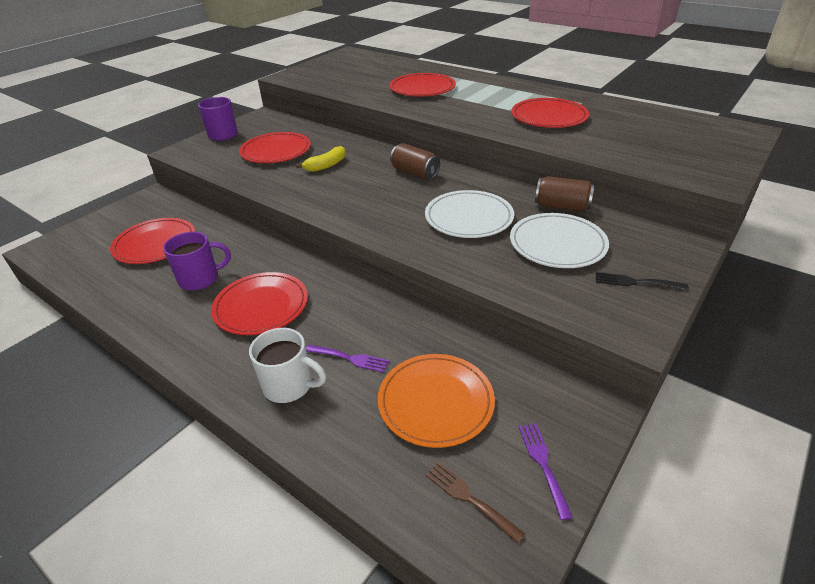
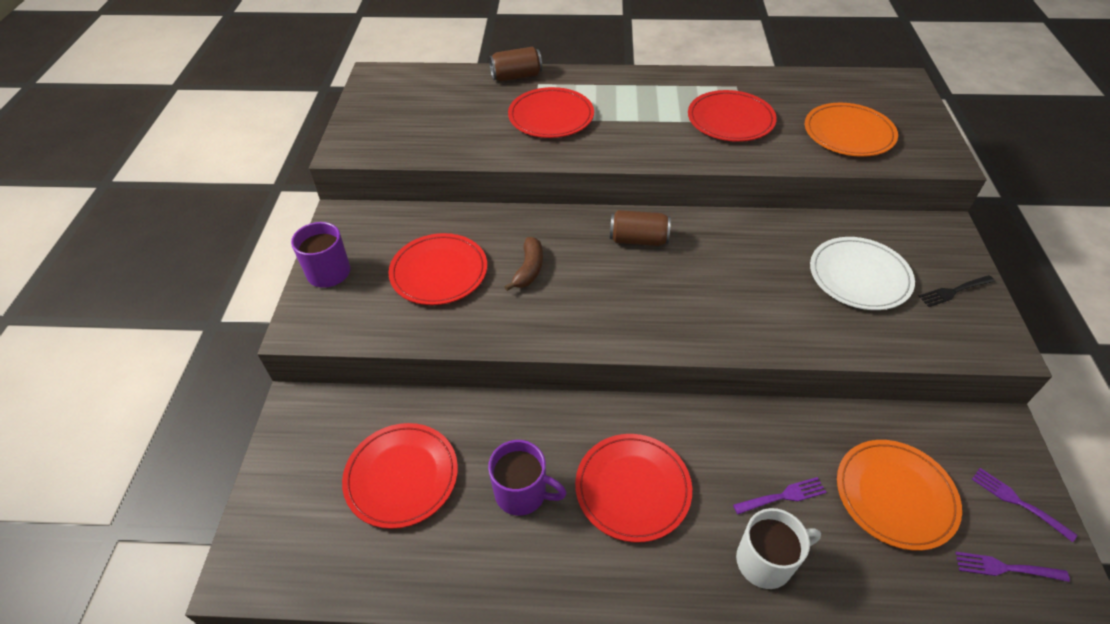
camera: 35 degrees left, 10 degrees up
purple mug [163,232,231,290] -> purple mug turned 75 degrees clockwise [488,440,567,516]
yellow banana [296,146,346,172] -> brown banana [504,237,543,291]
white plate [425,190,514,238] -> none
brown fork [426,462,525,544] -> purple fork [955,552,1070,582]
brown can [535,176,594,212] -> brown can moved to [489,47,542,81]
none -> orange plate [805,103,898,157]

